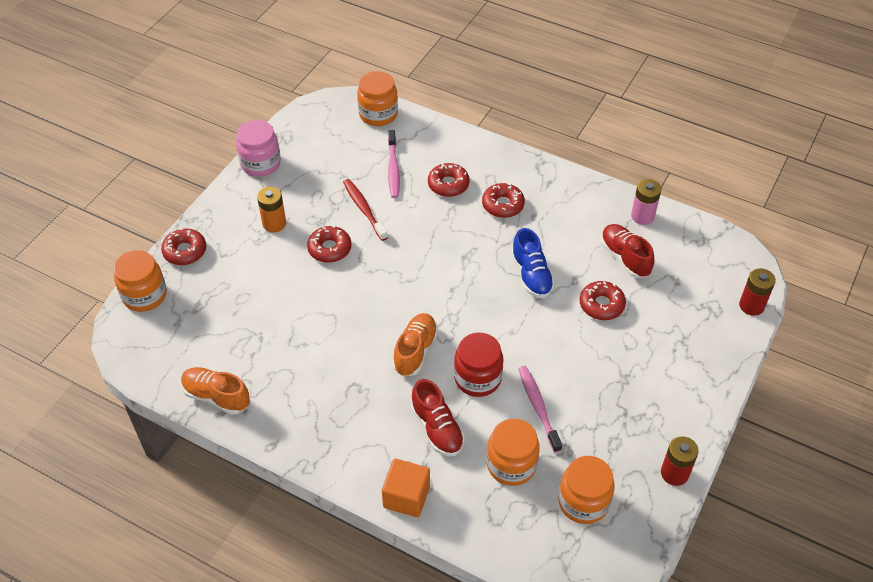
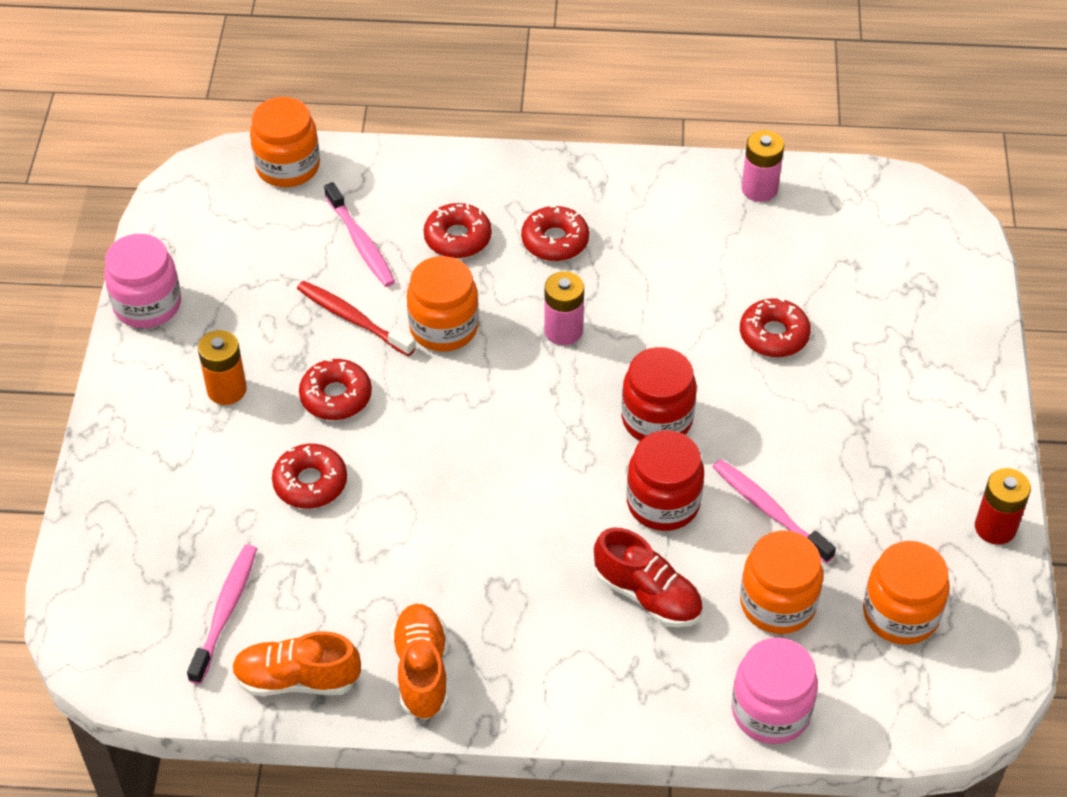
camera: 25 degrees left, 0 degrees up
orange jar [114,250,167,312] -> orange jar moved to [407,256,479,351]
red donut [161,228,206,265] -> red donut moved to [272,444,347,509]
orange cube [382,459,430,517] -> none
orange shoe [393,313,438,376] -> orange shoe moved to [391,604,448,720]
blue shoe [511,228,555,298] -> none
red shoe [601,224,655,278] -> none
red battery [739,268,776,316] -> none
none -> pink toothbrush [187,544,257,684]
none -> pink battery [544,271,584,345]
none -> red jar [621,347,697,441]
none -> pink jar [732,638,818,744]

